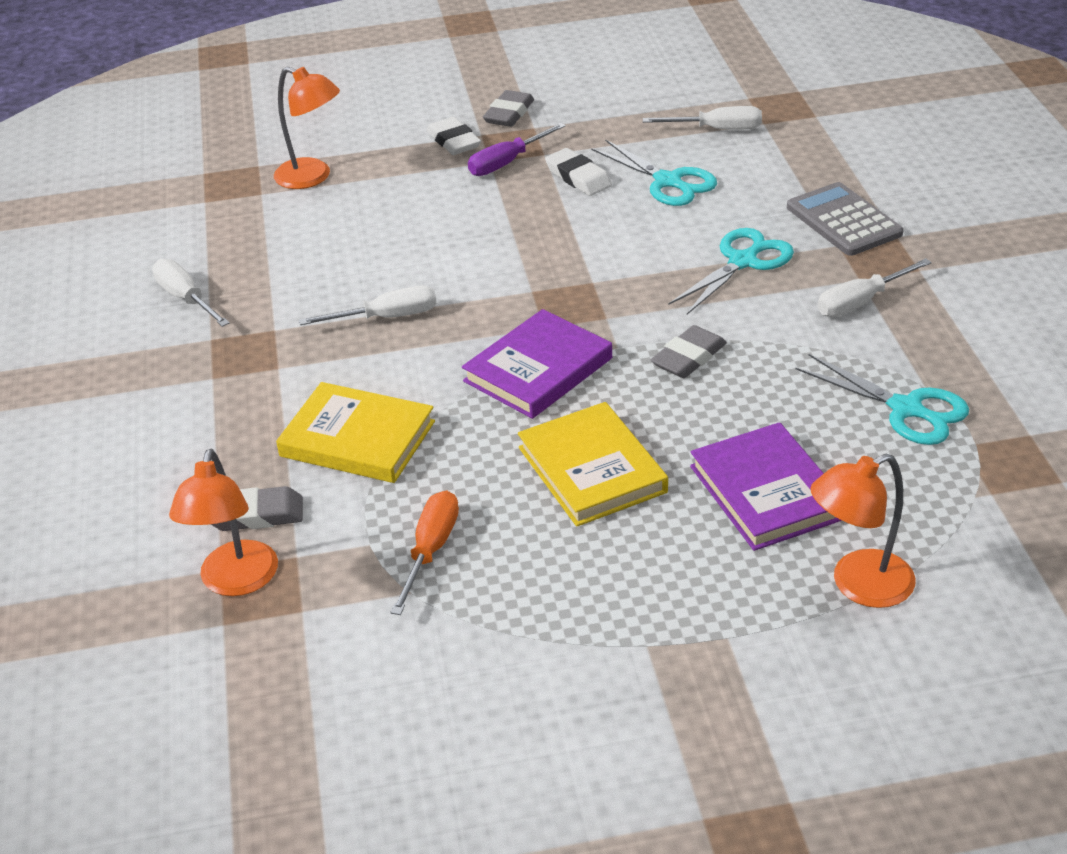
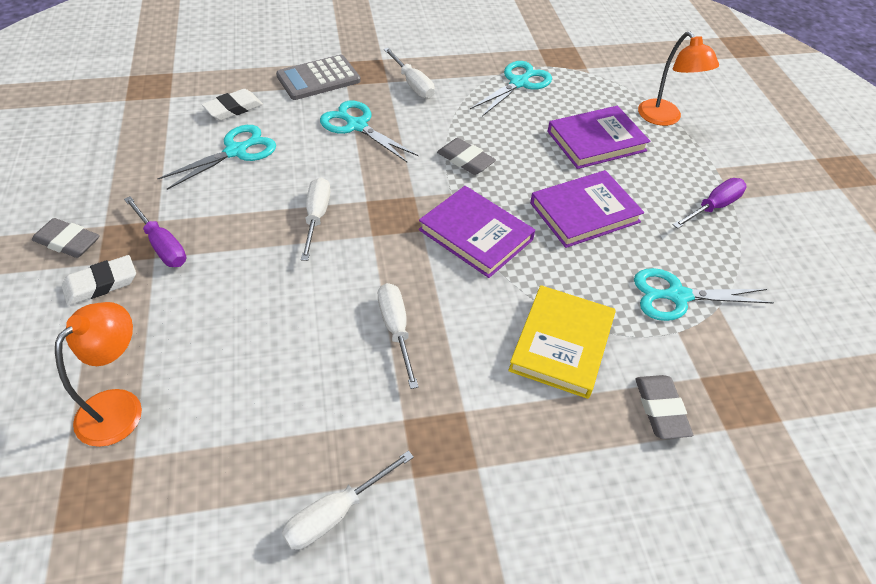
camera: 95 degrees left, 10 degrees up
orange lamp [169,449,278,596] -> none
orange screwdriver [390,490,459,615] -> turquoise scissors [634,268,774,321]
yellow book [518,402,668,526] -> purple book [530,170,644,248]
white eraser [545,148,612,196] -> white eraser moved to [202,89,263,121]
white screwdriver [643,106,762,130] -> white screwdriver moved to [301,177,330,261]
none -> purple screwdriver [673,178,747,229]

